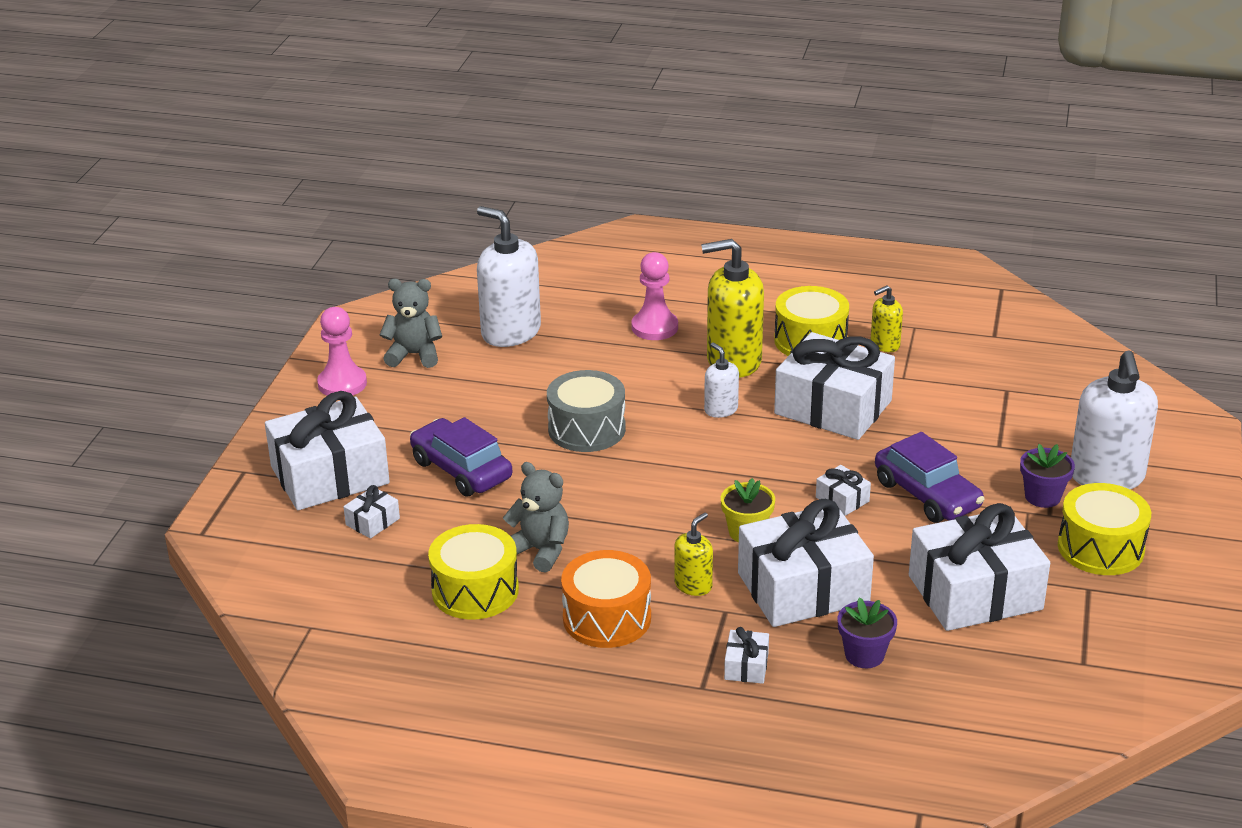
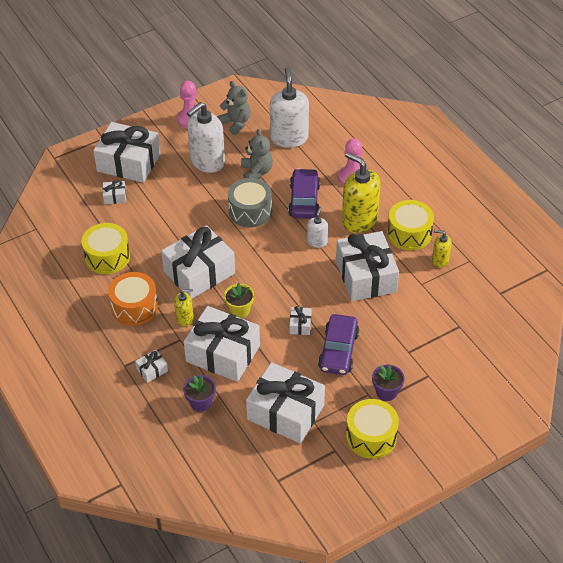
camera: 45 degrees right, 15 degrees up
purple car [410,417,512,497] -> purple car moved to [288,168,320,219]
grey teddy bear [503,462,569,573] -> grey teddy bear moved to [241,129,273,179]
white soap dispenser [1071,350,1158,489] -> white soap dispenser moved to [187,102,225,173]
none -> white gift [161,225,235,299]

